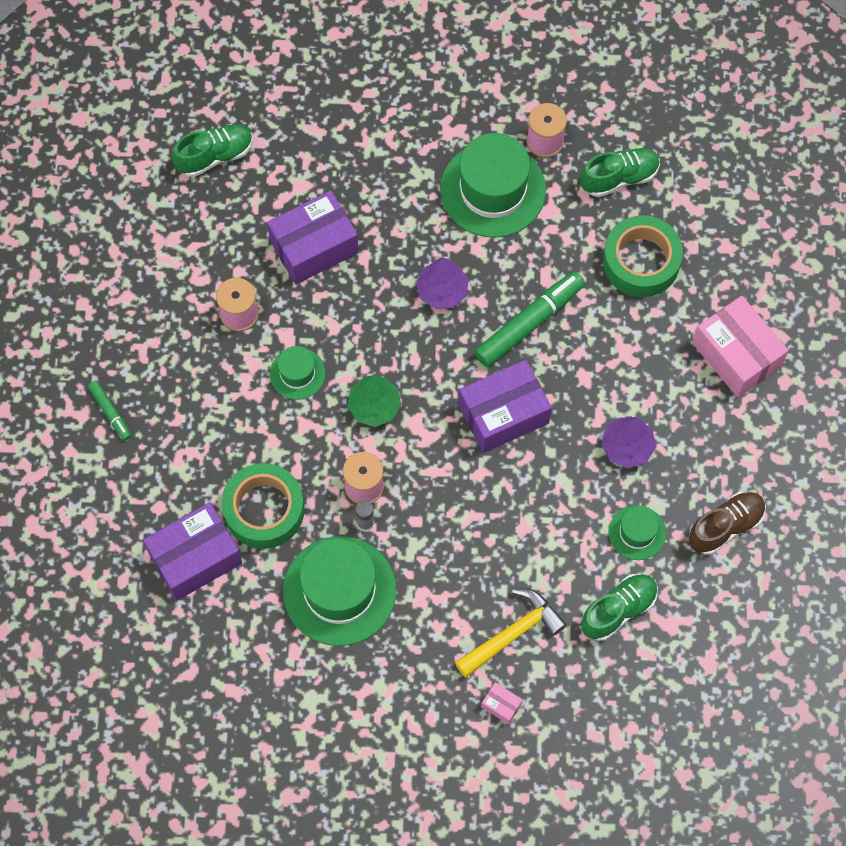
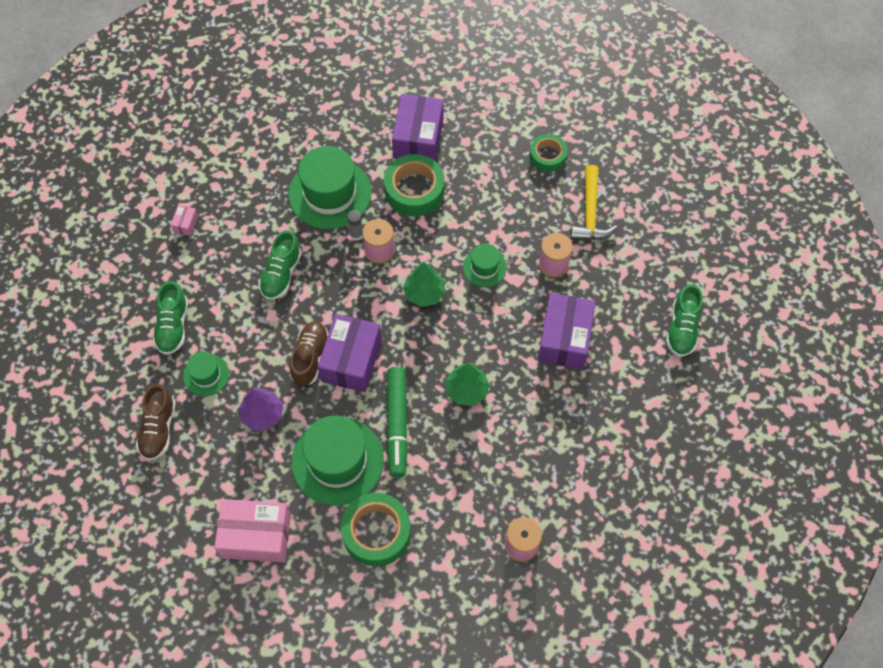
camera: 130 degrees right, 5 degrees down
green marker [88,381,132,441] -> green tape [529,134,568,172]
purple tree [416,257,469,309] -> green tree [446,363,490,406]
green hat [440,133,546,238] -> green hat moved to [291,416,384,506]
yellow hammer [455,588,567,678] -> yellow hammer moved to [571,165,618,240]
pink box [481,682,523,724] -> pink box turned 60 degrees counterclockwise [171,205,198,236]
green shoe [580,147,660,197] -> green shoe moved to [258,230,302,300]
none -> brown shoe [290,321,328,387]

